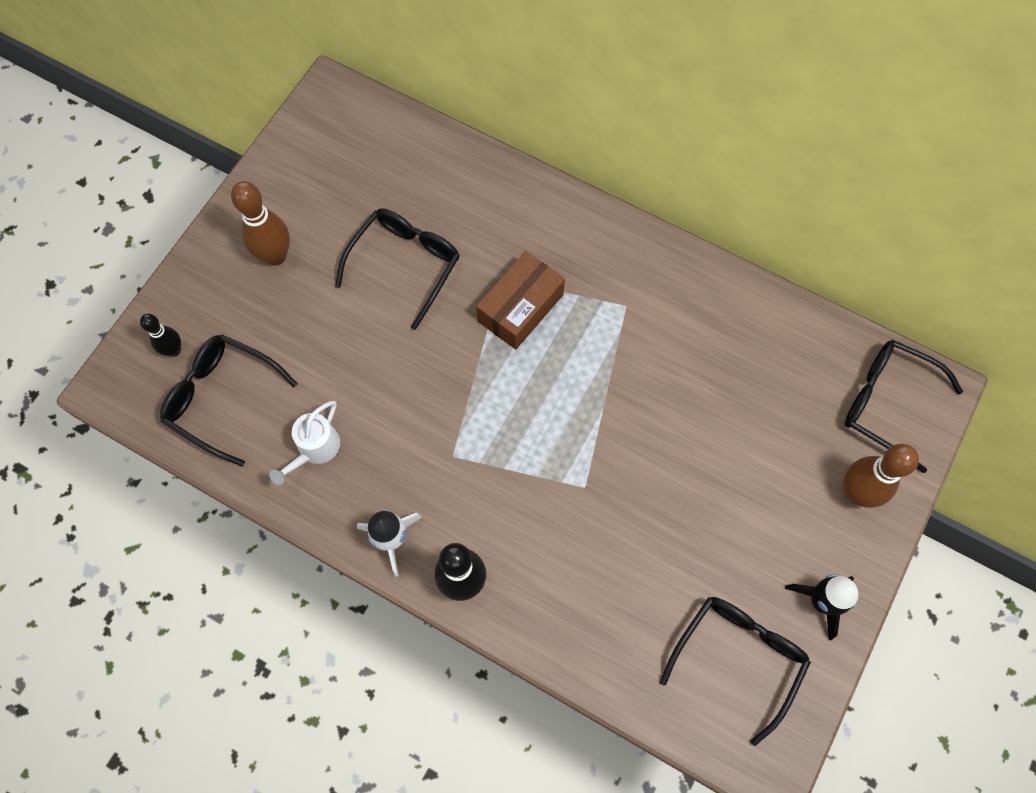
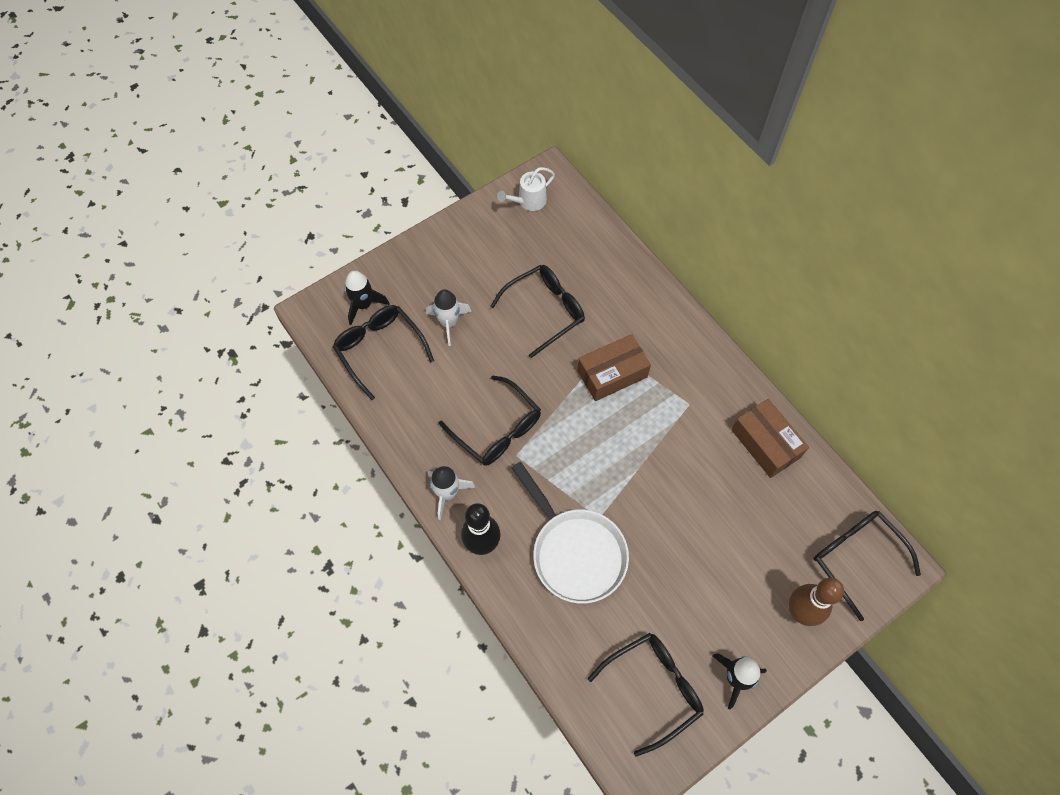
camera: 25 degrees right, 5 degrees down
black bowling pin [140,314,181,357] -> black rocket [344,271,390,325]
brown bowling pin [231,181,290,266] -> none
white watering can [269,401,340,485] -> white watering can moved to [497,167,555,211]
none -> white rocket [426,289,472,346]
none -> black glasses [439,375,541,466]
none -> white pan [512,462,629,604]
none -> brown box [731,399,809,478]

